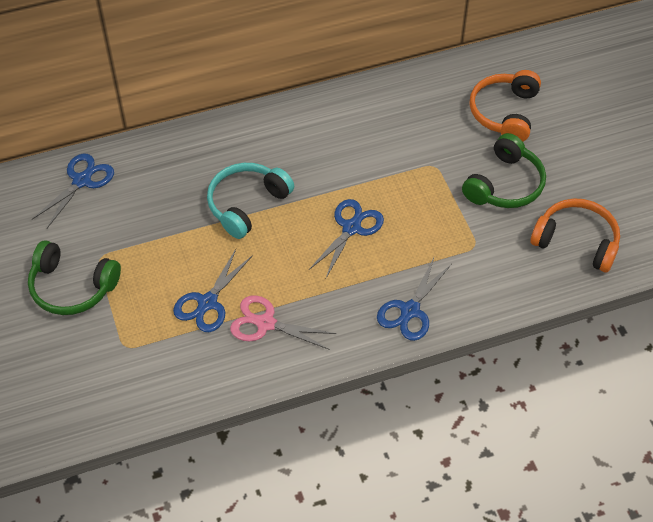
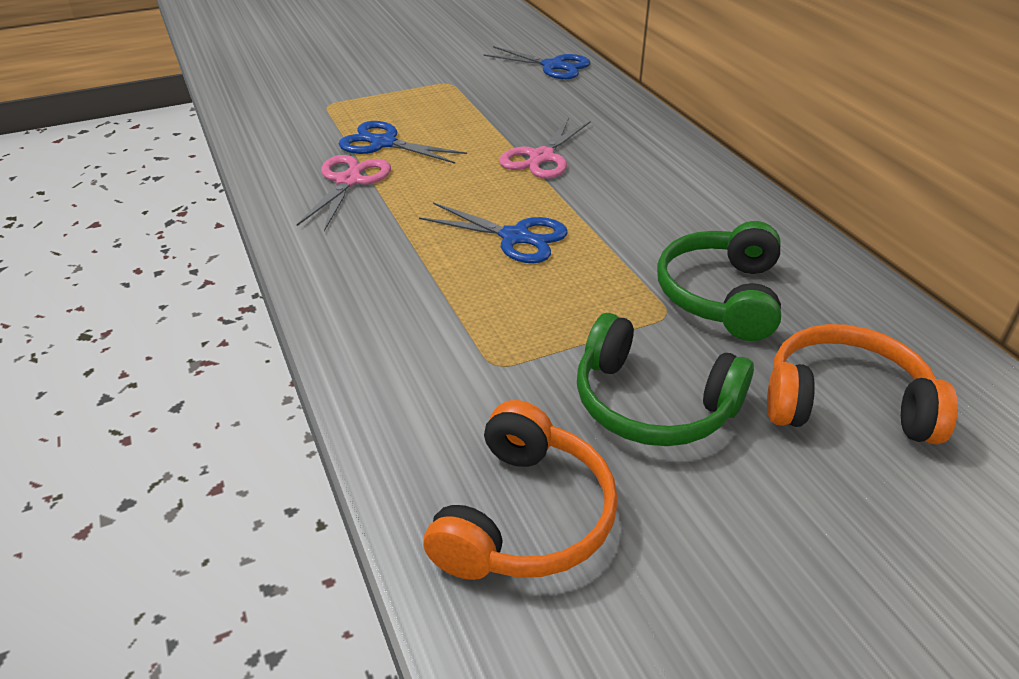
camera: 85 degrees right, 15 degrees down
green headphones [28,241,121,315] -> green headphones moved to [657,221,781,341]
turquoise headphones [207,163,294,239] -> pink scissors [499,118,591,179]
blue scissors [377,258,452,341] -> none

